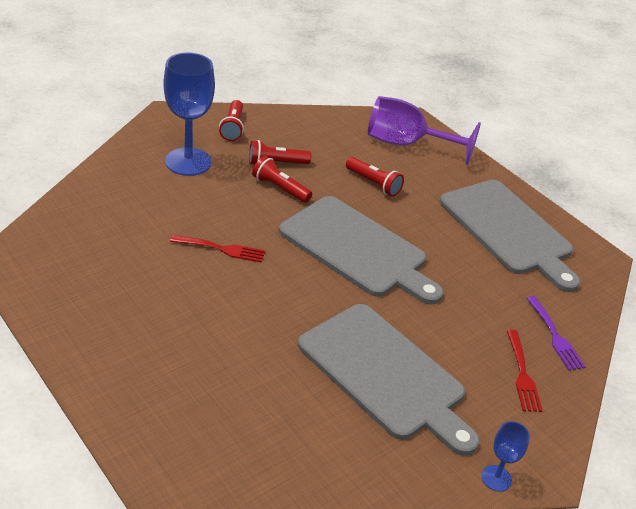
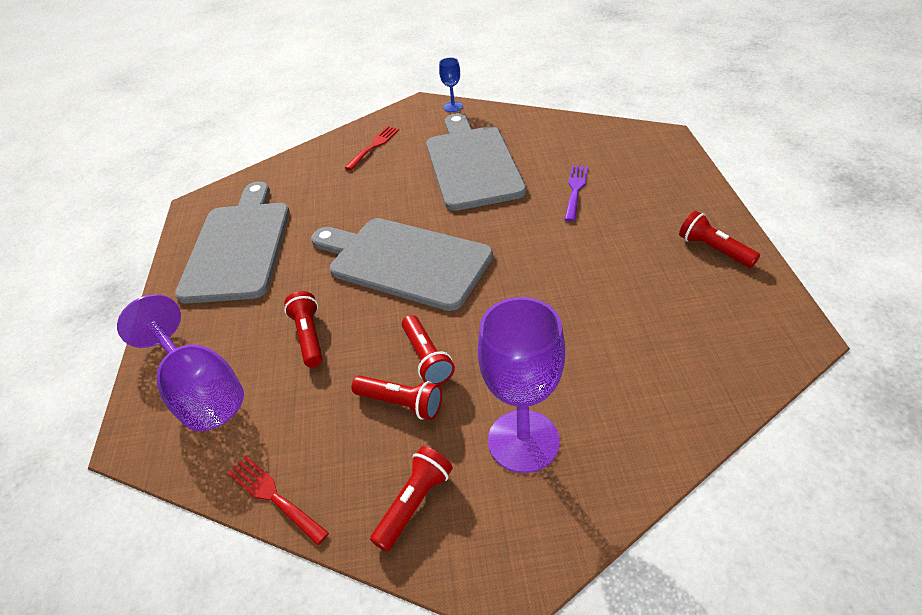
camera: 140 degrees left, 5 degrees up
blue goblet [164,53,215,176] -> purple goblet [478,297,565,473]
red fork [170,235,265,263] -> red fork moved to [227,456,329,545]
grey cutting board [279,196,443,305] -> grey cutting board turned 45 degrees counterclockwise [311,218,493,311]
purple fork [527,296,585,371] -> purple fork moved to [564,165,588,221]
none -> red flashlight [679,211,760,268]

